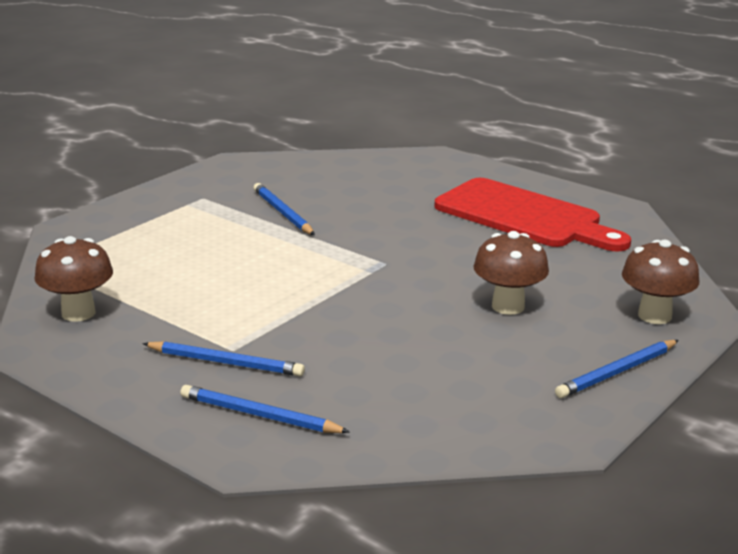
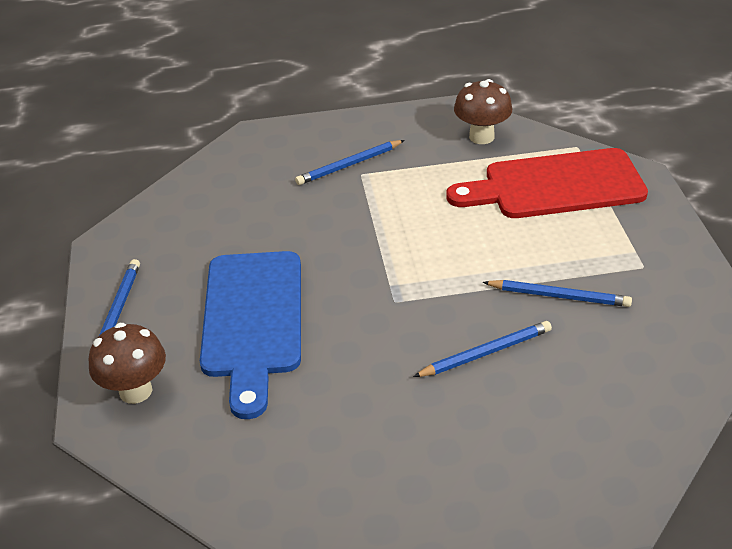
camera: 135 degrees right, 15 degrees up
blue pencil [180,385,350,433] -> blue pencil moved to [413,321,552,377]
red cutting board [434,178,631,252] -> red cutting board moved to [446,148,648,218]
brown mushroom [473,231,549,315] -> blue cutting board [200,251,301,419]

